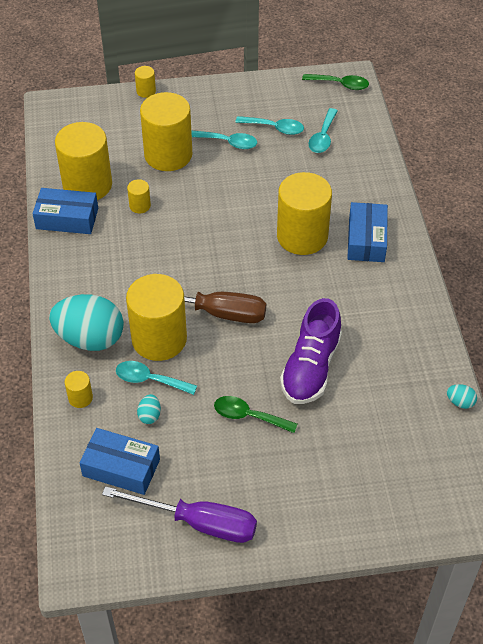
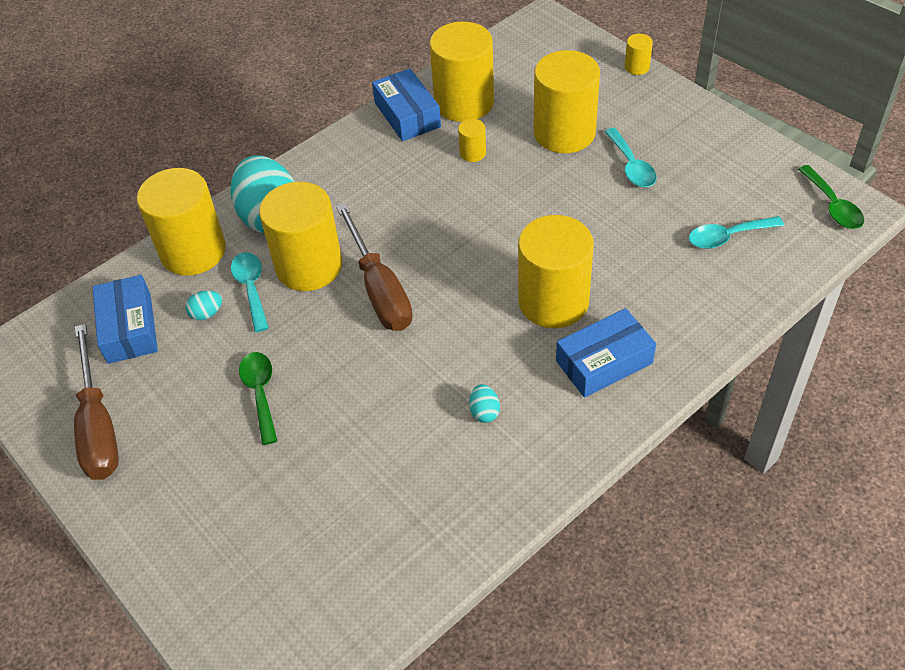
camera: 60 degrees right, 0 degrees up
yellow cylinder [65,371,93,408] -> yellow cylinder [137,168,226,276], size x2.35
purple screwdriver [102,486,257,543] -> brown screwdriver [74,324,119,480]
turquoise spoon [235,116,304,135] -> none
purple shoe [280,298,342,404] -> none
turquoise egg [447,384,477,409] -> turquoise egg moved to [469,384,500,423]

